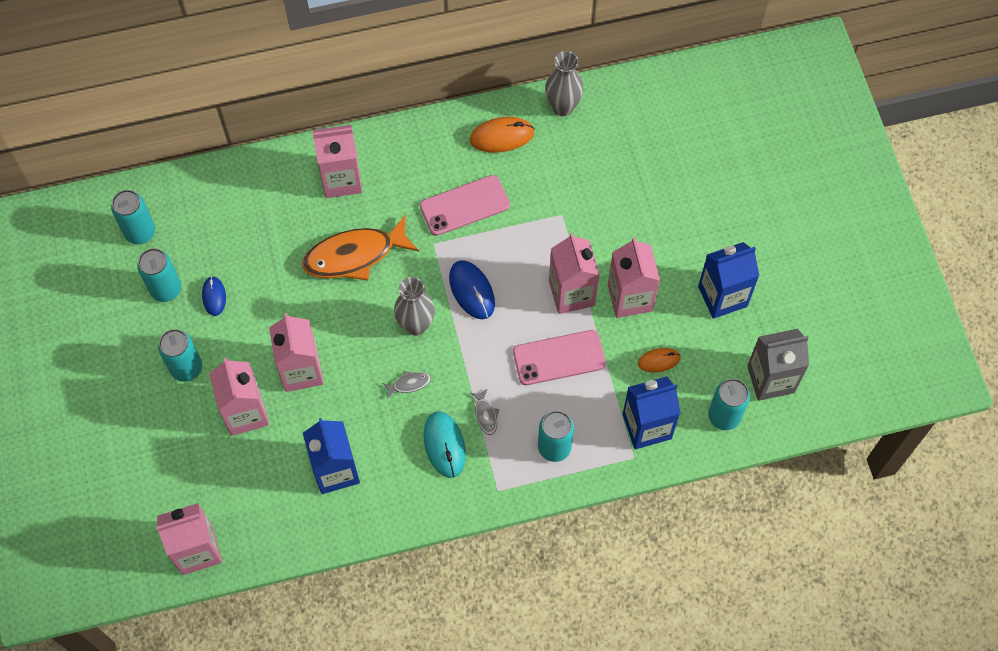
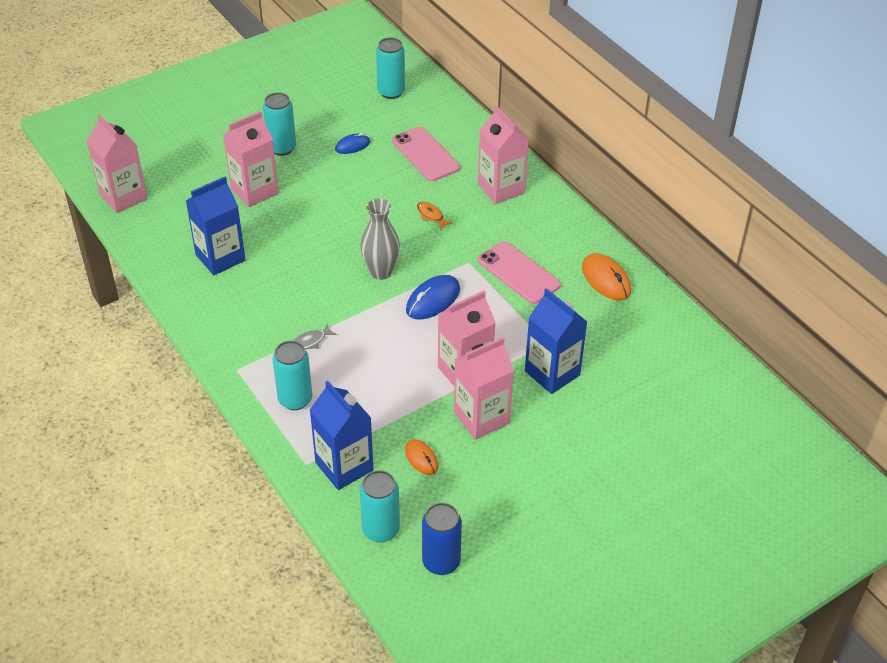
camera: 70 degrees right, 20 degrees down
turquoise can [137,248,181,302] -> none
pink carton [269,313,324,392] -> none
orange fish [302,216,419,281] -> orange fish [417,202,453,230], size x0.41
grey fish [383,371,431,399] -> none
turquoise mouse [424,411,466,478] -> none
pink phone [513,330,606,385] -> pink phone moved to [392,126,460,181]
grey vase [545,51,584,116] -> none
blue carton [698,242,759,319] -> blue carton moved to [525,288,587,394]
grey carton [747,329,809,401] -> blue can [422,503,462,575]

